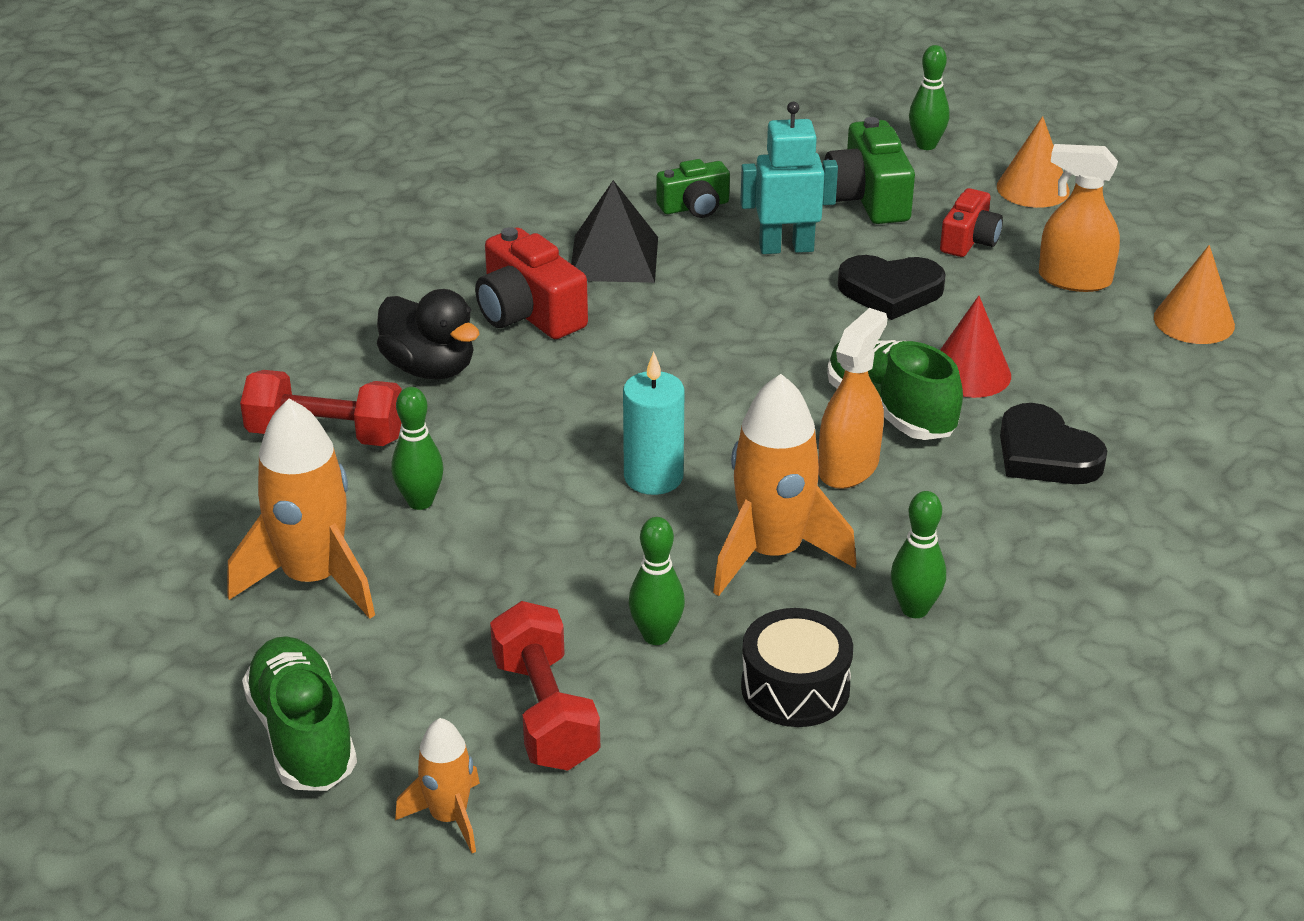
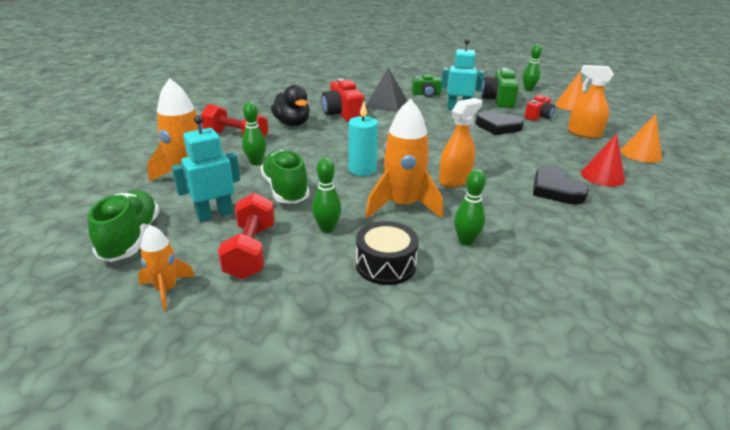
camera: 15 degrees right, 5 degrees down
green shoe [827,339,963,440] -> green shoe moved to [260,150,310,204]
red cone [940,296,1011,398] -> red cone moved to [581,133,625,187]
none -> turquoise robot [171,115,240,222]

